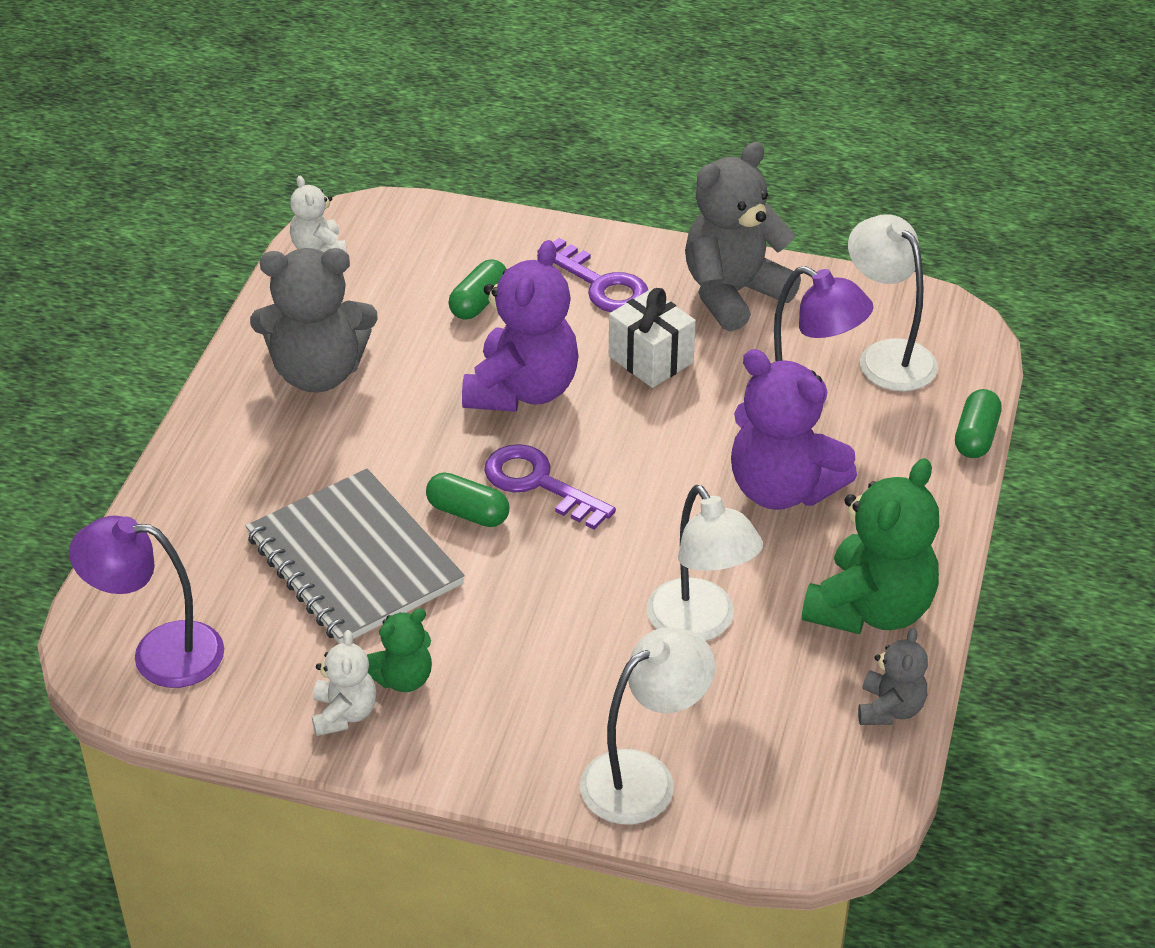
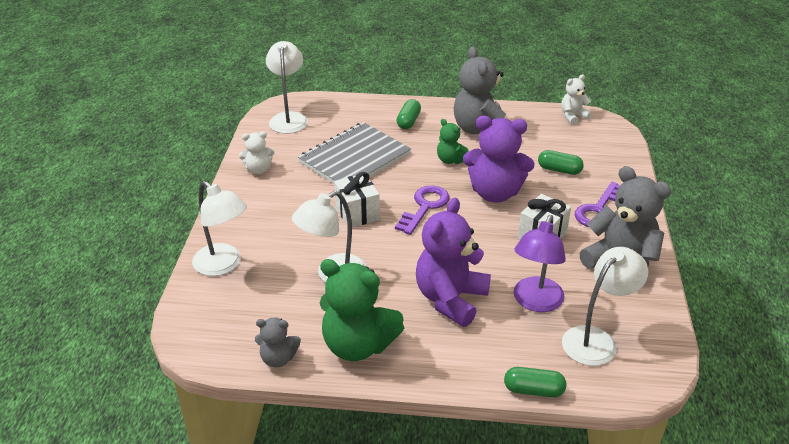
camera: 80 degrees right, 5 degrees down
purple lamp [69,516,224,688] -> white lamp [266,41,308,134]
green teddy bear [367,608,432,692] -> green teddy bear moved to [437,119,469,164]
green capsule [426,472,509,527] -> green capsule moved to [396,99,421,129]
none -> white gift [334,172,380,227]

